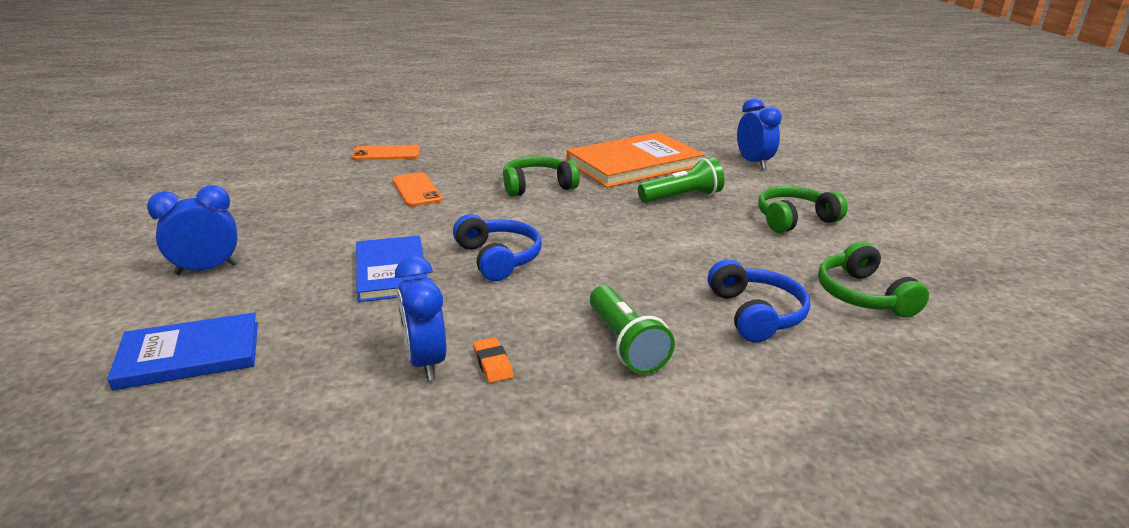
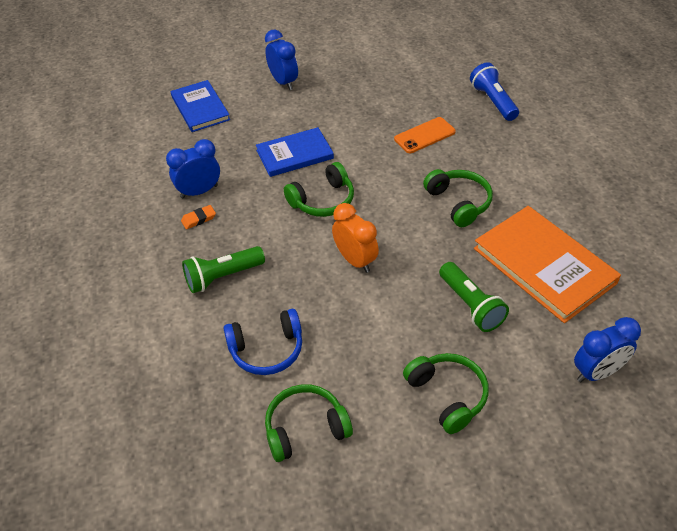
camera: 85 degrees right, 20 degrees up
orange phone [352,145,420,160] -> blue flashlight [470,63,519,121]
blue headphones [453,214,542,281] -> green headphones [284,162,354,217]
none -> orange clock [332,203,379,273]

